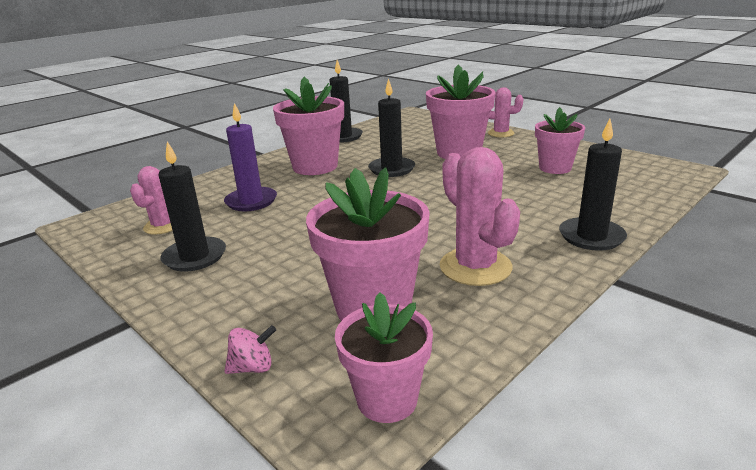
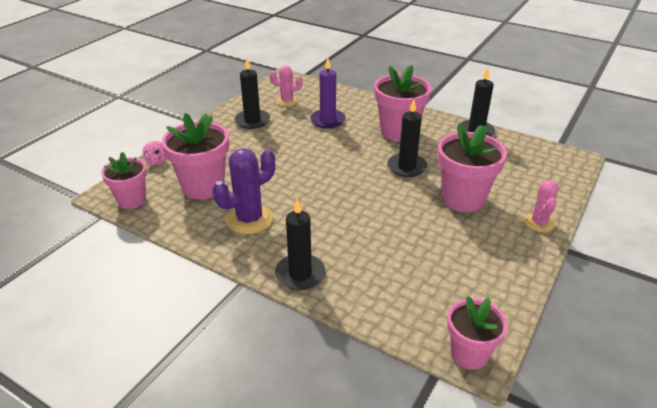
camera: 75 degrees right, 10 degrees up
pink cactus [440,147,520,286] -> purple cactus [213,148,275,234]
pink flower pot [535,107,585,174] -> pink flower pot moved to [447,296,508,370]

